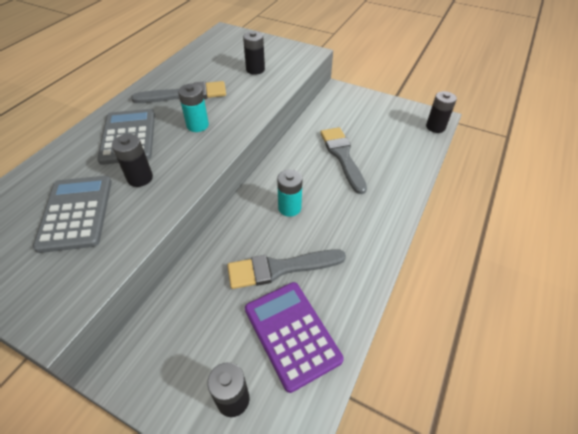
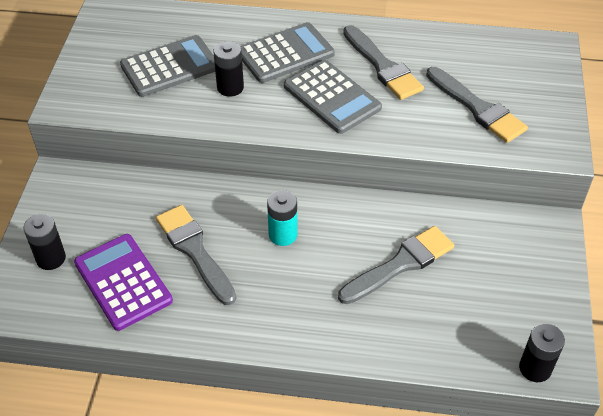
camera: 70 degrees right, 0 degrees up
turquoise battery [178,84,209,132] -> grey calculator [284,60,382,134]
black battery [243,31,265,75] -> grey brush [426,67,528,143]
purple calculator [245,282,344,393] -> purple calculator turned 75 degrees counterclockwise [74,234,173,331]

